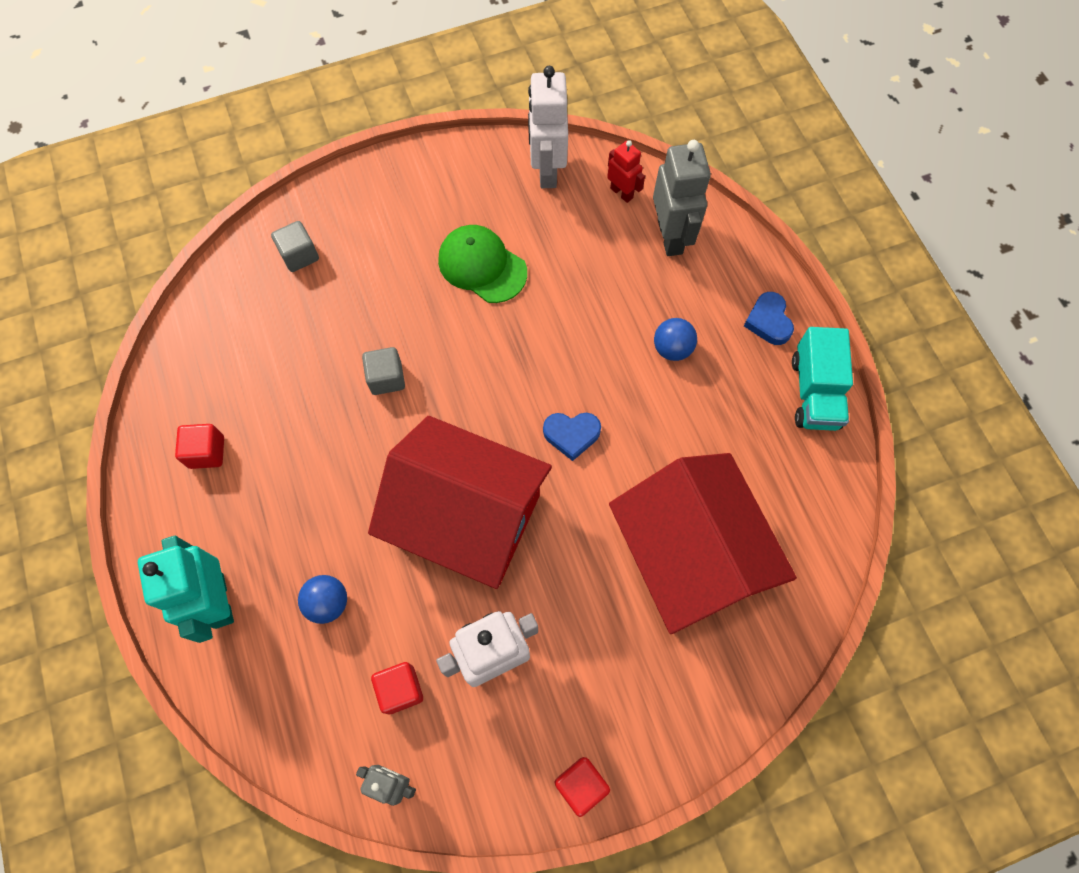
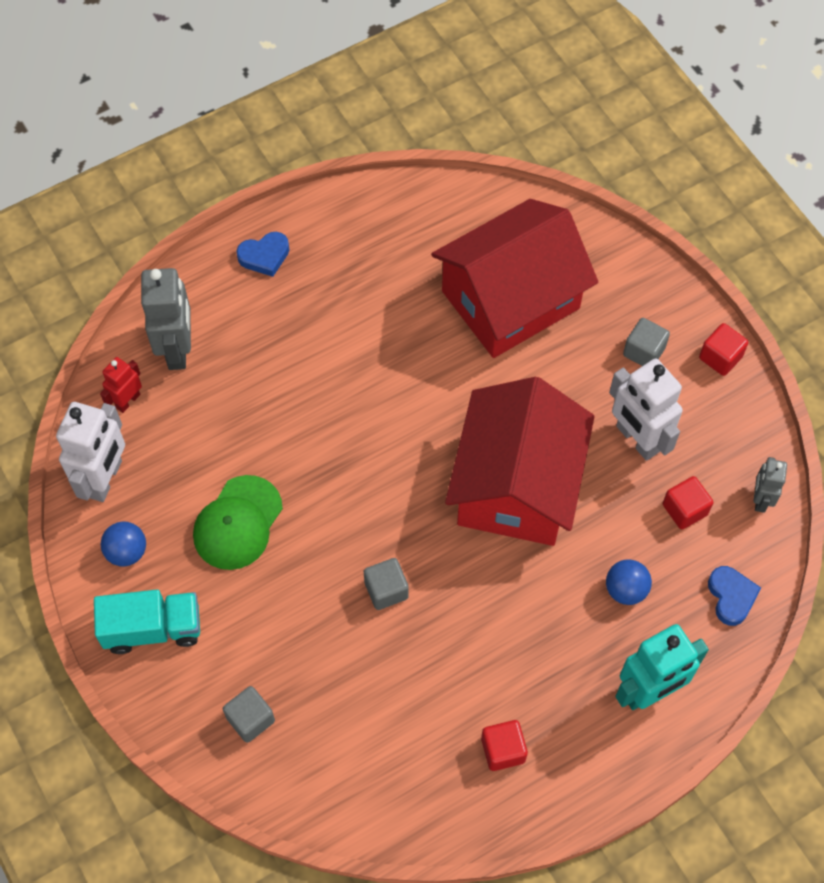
camera: 100 degrees left, 5 degrees down
white robot [528,66,568,188] -> white robot turned 60 degrees counterclockwise [56,402,125,502]
blue heart [543,413,601,461] -> blue heart moved to [708,566,761,626]
grey robot [653,140,711,256] -> grey robot turned 105 degrees clockwise [141,268,191,370]
blue ball [654,318,697,361] -> blue ball moved to [101,521,146,567]
turquoise truck [792,327,853,431] -> turquoise truck moved to [94,590,200,654]
none -> grey cube [623,318,670,366]

